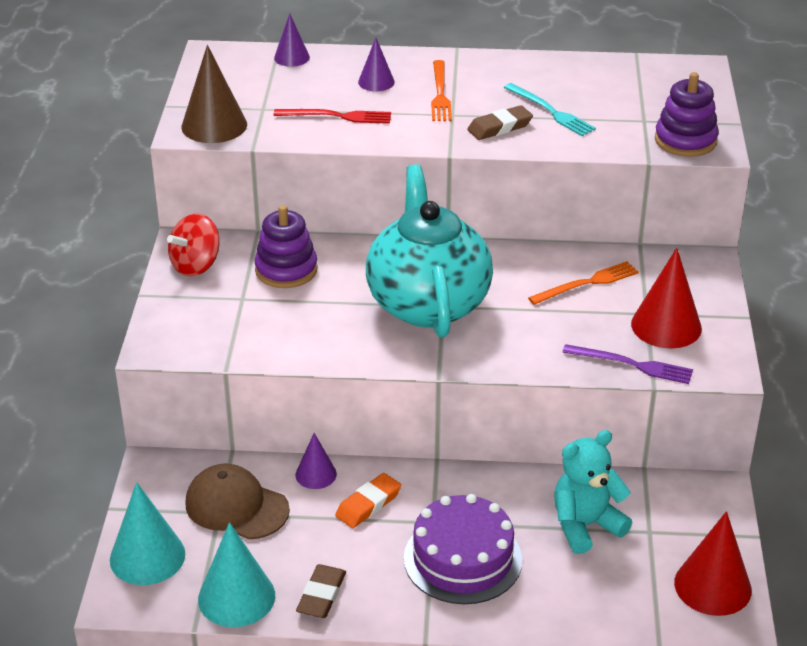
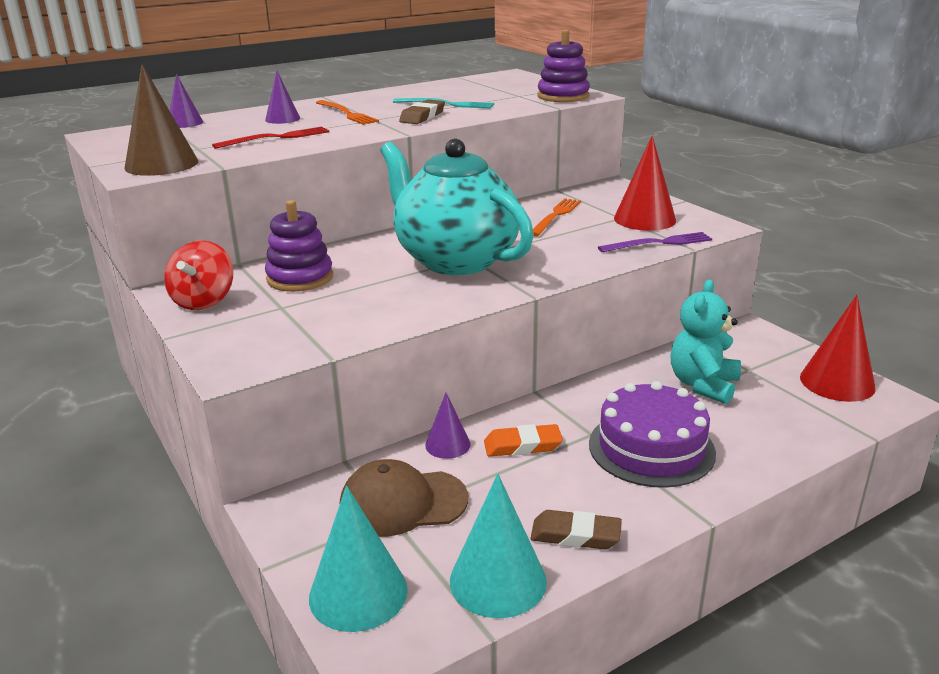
camera: 35 degrees left, 10 degrees down
brown eraser [296,564,346,618] -> brown eraser turned 60 degrees counterclockwise [531,510,622,550]
orange eraser [335,473,401,528] -> orange eraser turned 75 degrees clockwise [484,424,563,457]

